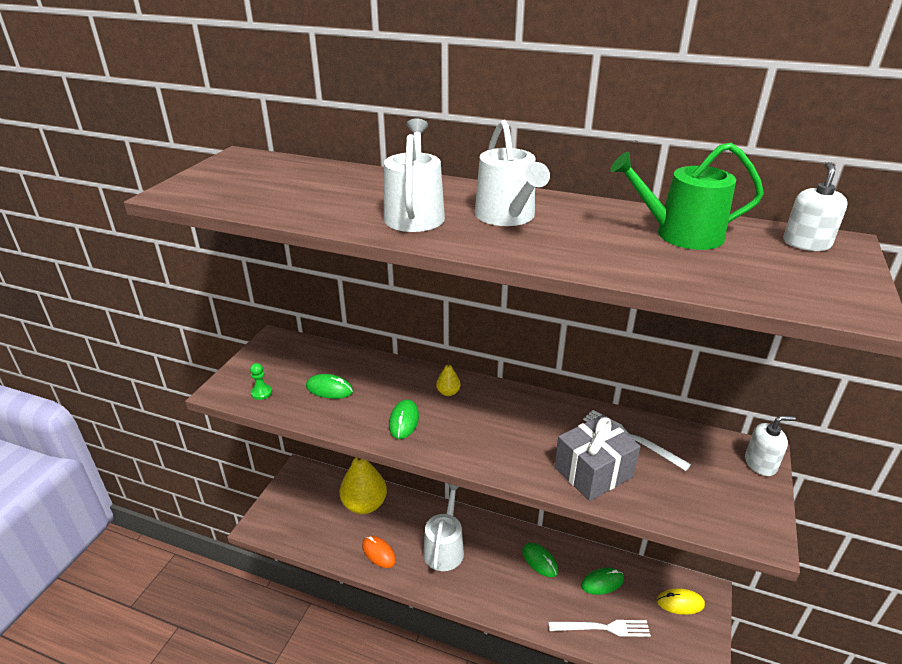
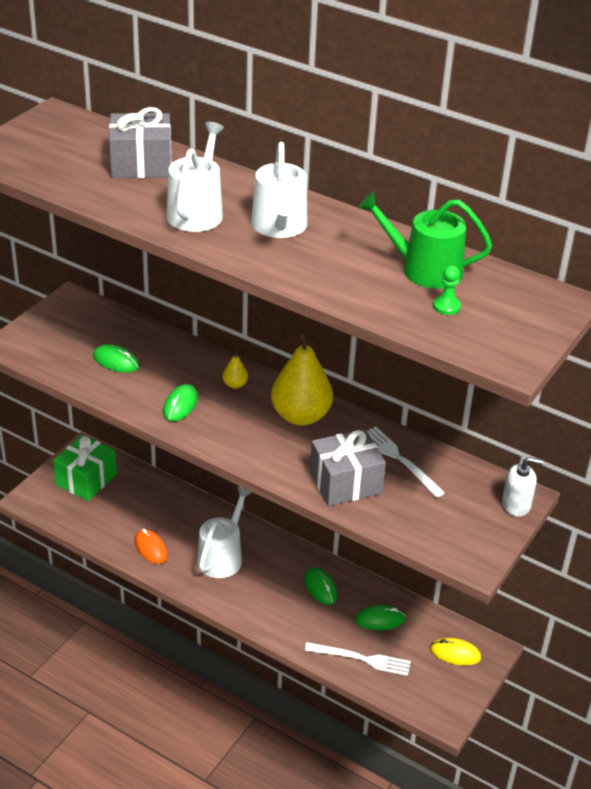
camera: 10 degrees right, 5 degrees up
green pawn [250,363,272,400] -> green pawn moved to [433,266,461,315]
yellow pear [340,457,387,514] -> yellow pear moved to [271,332,333,425]
white soap dispenser [783,162,847,251] -> none
none -> green gift [53,435,117,501]
none -> grey gift [109,107,171,178]

